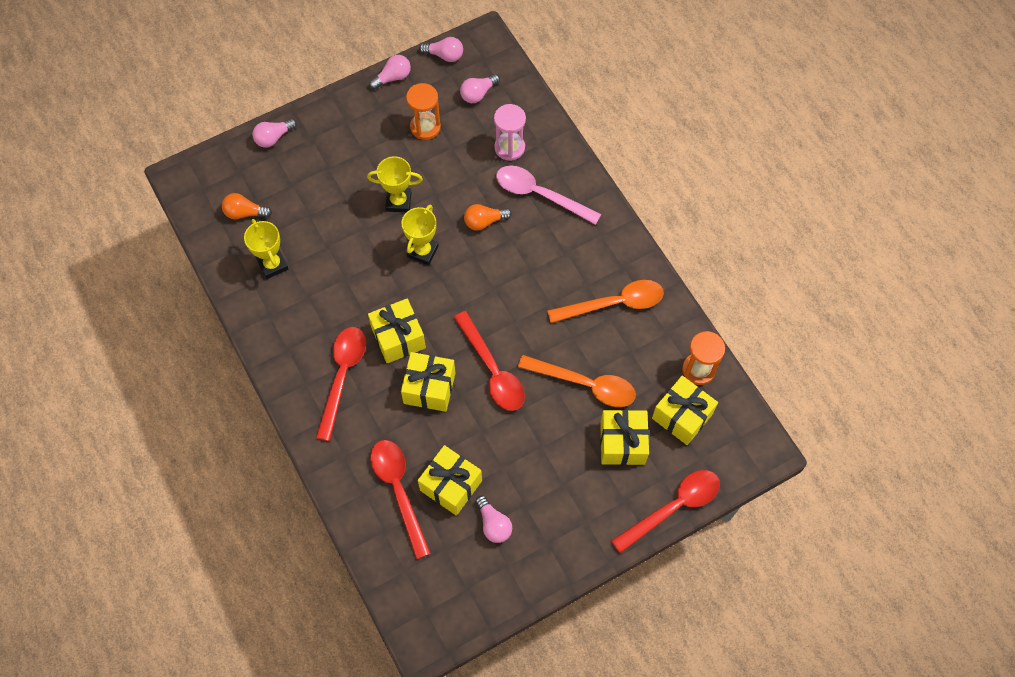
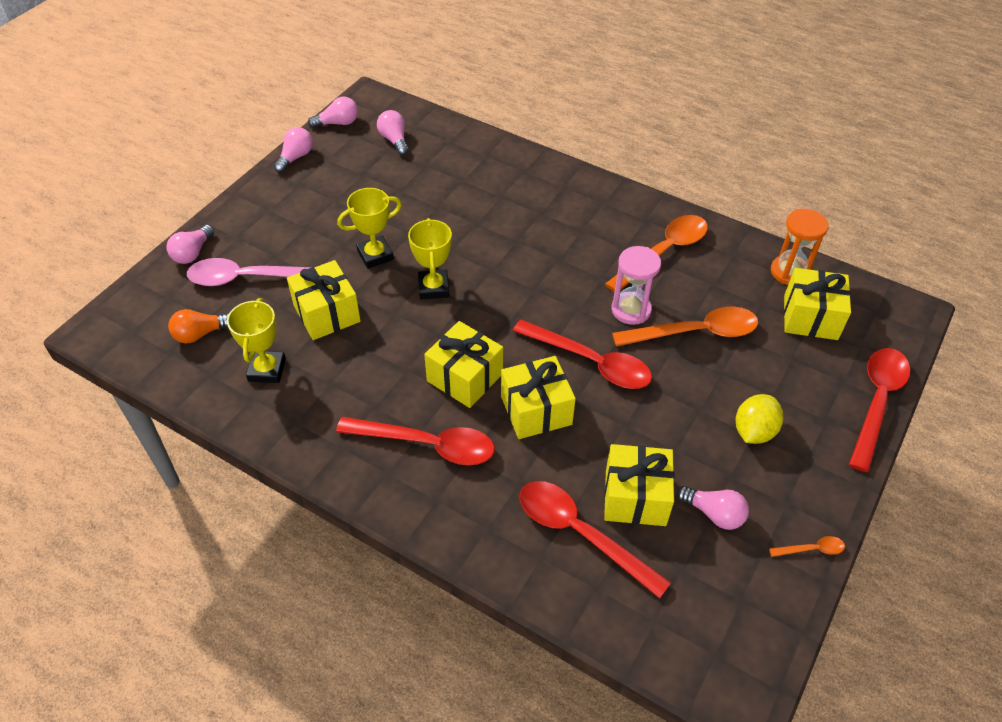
camera: 30 degrees left, 15 degrees down
yellow trophy [244,219,288,279] -> yellow trophy turned 60 degrees clockwise [227,298,286,383]
red spoon [316,327,366,441] -> red spoon turned 120 degrees clockwise [336,417,495,465]
orange hourglass [406,83,441,140] -> none
pink light bulb [460,74,500,103] -> pink light bulb turned 135 degrees clockwise [377,110,409,155]
orange light bulb [464,204,512,230] -> none
pink hourglass [494,104,526,161] -> pink hourglass moved to [611,246,661,325]
pink spoon [496,166,601,225] -> pink spoon moved to [187,258,312,286]
yellow gift [600,410,649,465] -> yellow gift moved to [287,260,361,340]
none -> yellow lemon [736,394,783,444]
none -> orange spoon [769,536,845,557]

